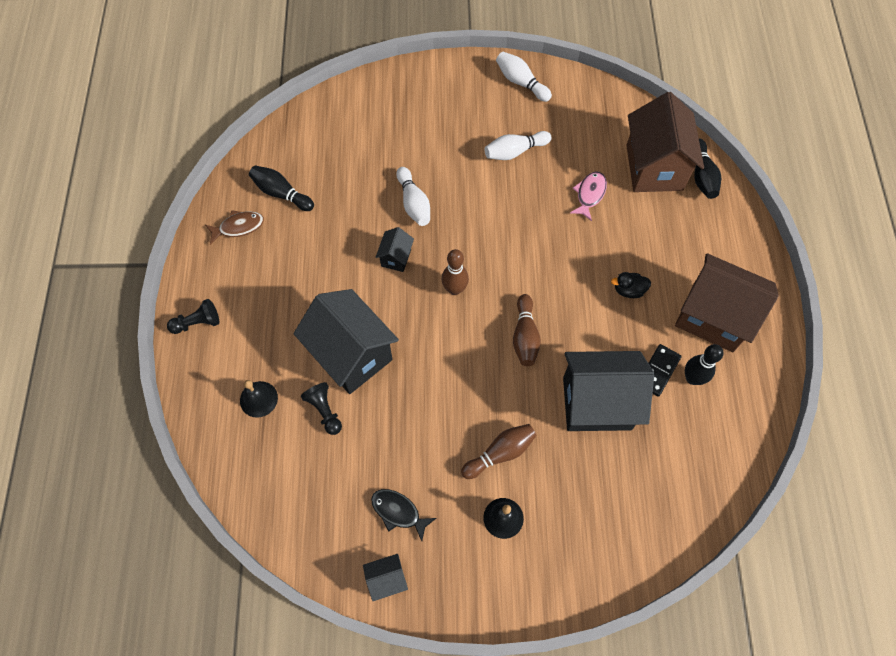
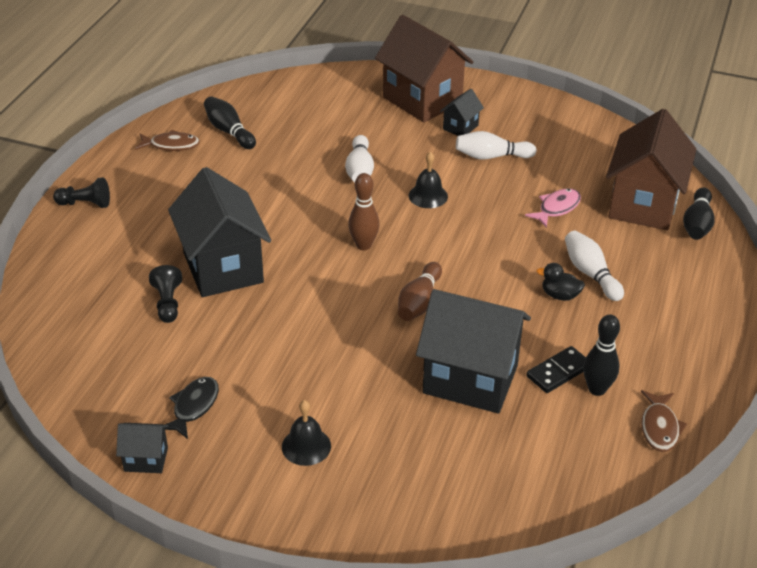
camera: 20 degrees right, 25 degrees down
black bell [240,380,278,418] -> black bell moved to [409,152,448,208]
black fish [371,489,436,541] -> black fish turned 60 degrees clockwise [165,377,219,439]
black house [376,227,414,272] -> black house moved to [440,89,484,136]
brown bowling pin [461,424,537,479] -> none
white bowling pin [496,52,552,102] -> white bowling pin moved to [565,231,624,301]
brown house [675,253,779,352] -> brown house moved to [375,15,473,123]
none -> brown fish [641,390,687,452]

